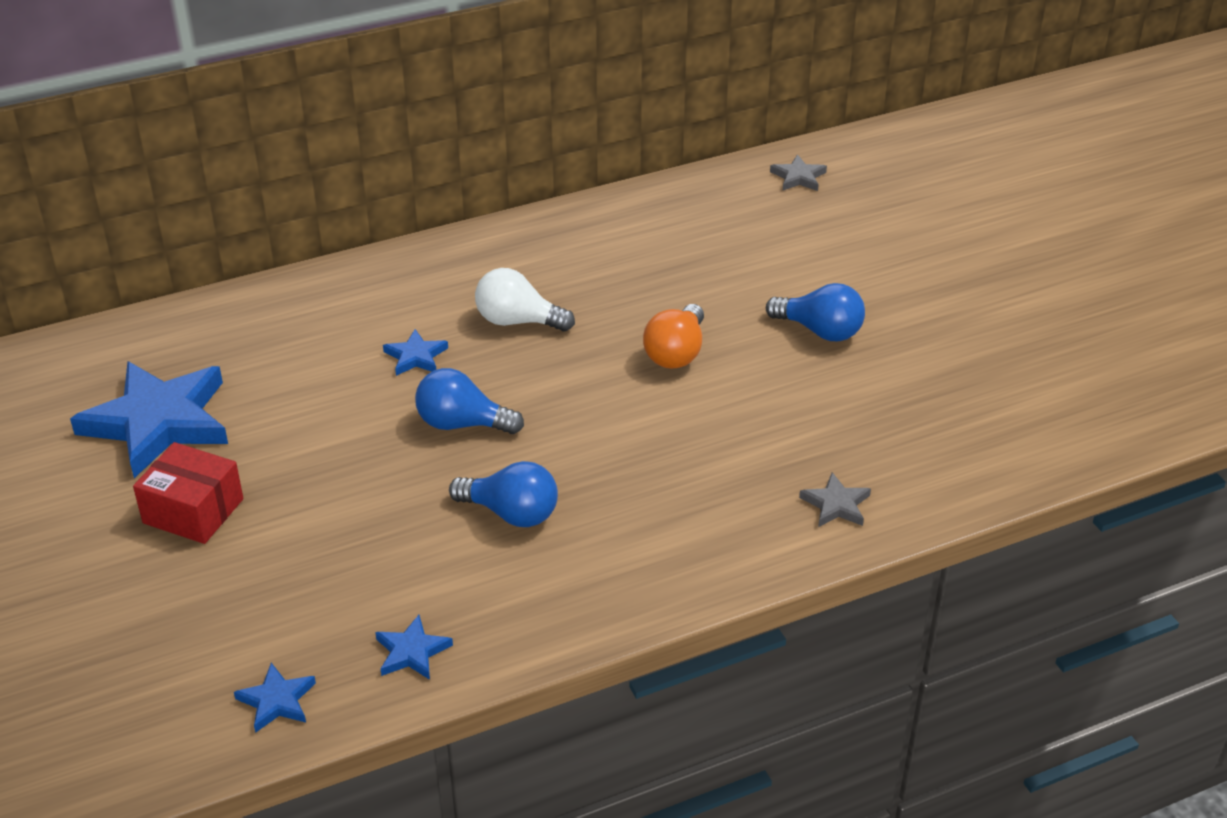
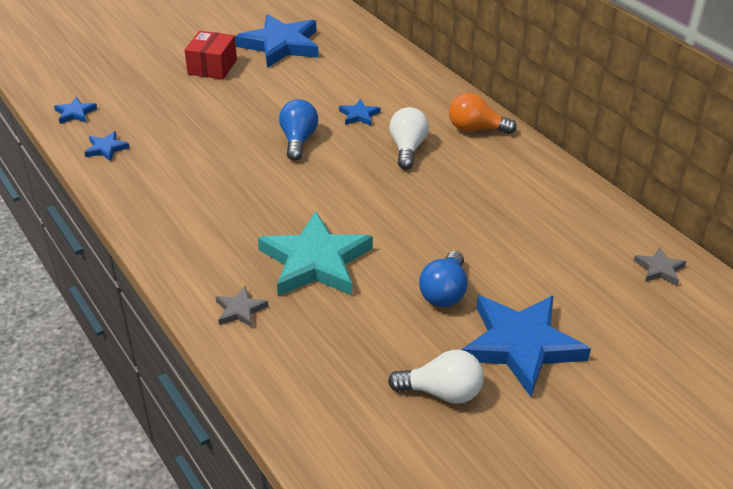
camera: 80 degrees right, 0 degrees up
blue light bulb [449,461,558,527] -> none
orange light bulb [643,304,704,369] -> orange light bulb moved to [449,93,517,134]
none -> turquoise star [258,211,373,296]
none -> white light bulb [388,350,484,404]
none -> blue star [461,295,591,397]

